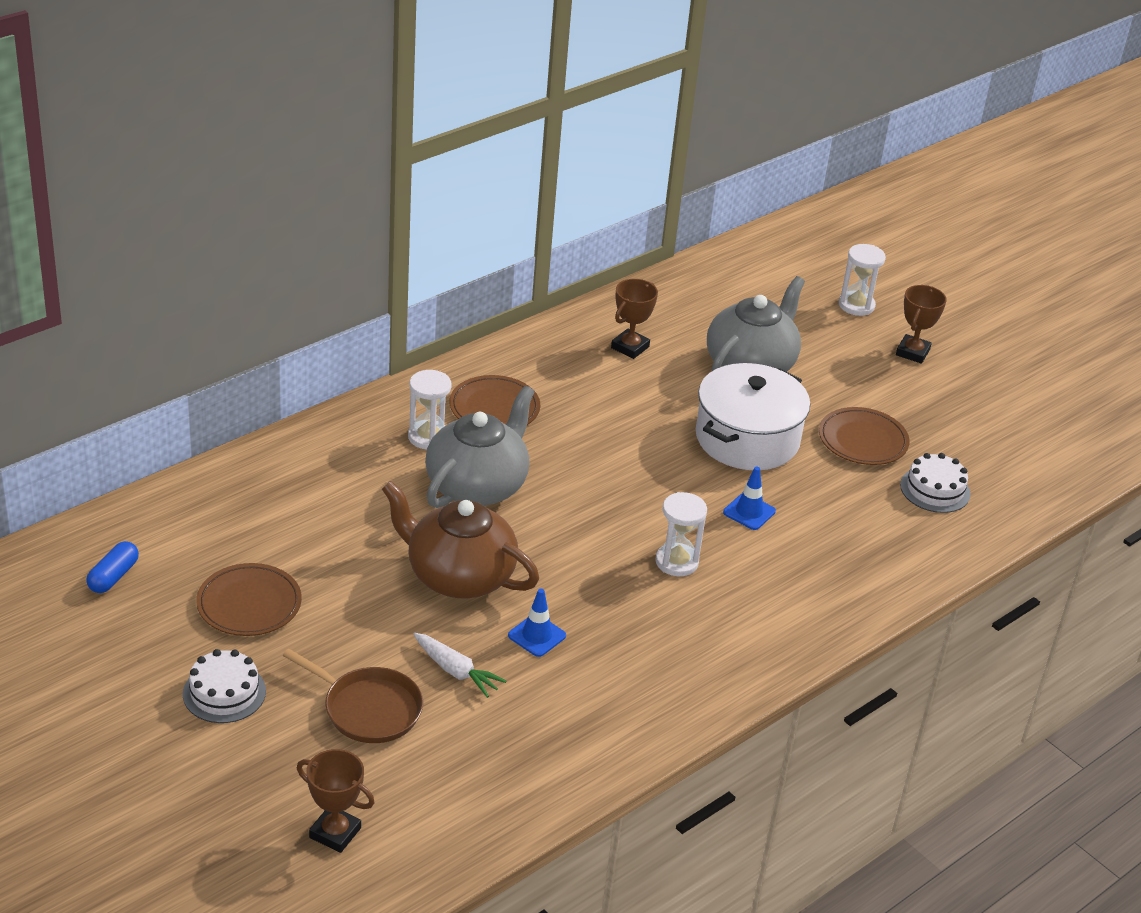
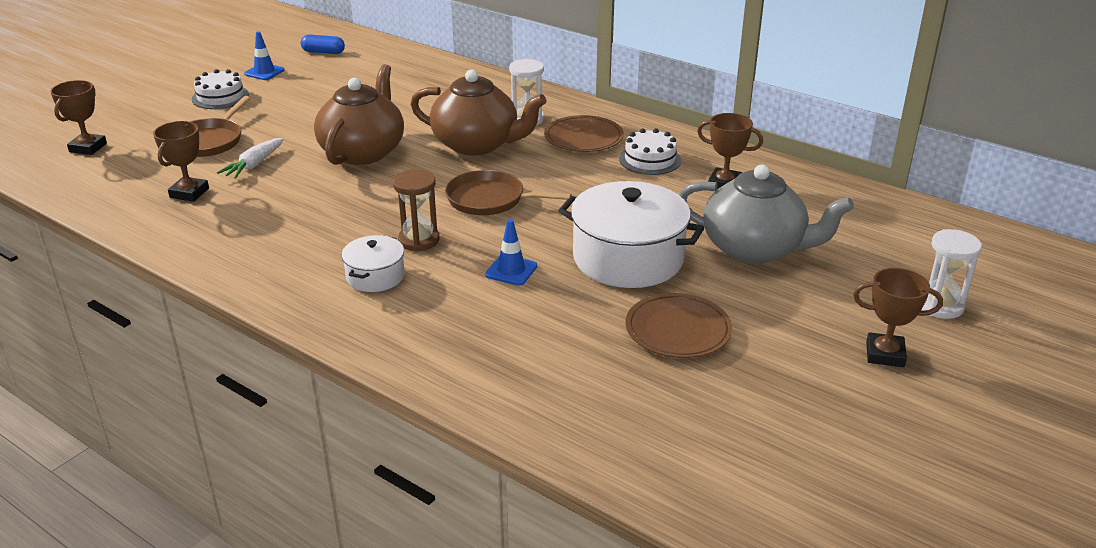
camera: 80 degrees right, 5 degrees down
brown plate [196,563,302,636] -> none
grey teapot [425,386,535,508] -> brown teapot [410,69,546,156]
blue traffic cone [508,589,566,657] -> blue traffic cone moved to [244,32,285,80]
white hourglass [655,492,707,576] -> brown hourglass [393,169,439,252]
white cake [900,453,970,513] -> white cake moved to [619,128,681,175]
none -> brown trophy [153,121,209,202]
none -> white pot [342,235,405,292]
none -> brown pan [445,170,572,215]

